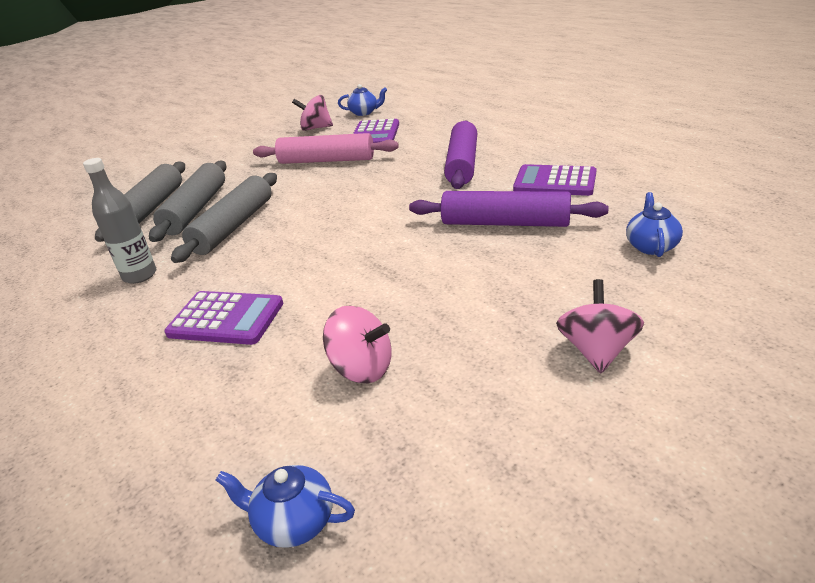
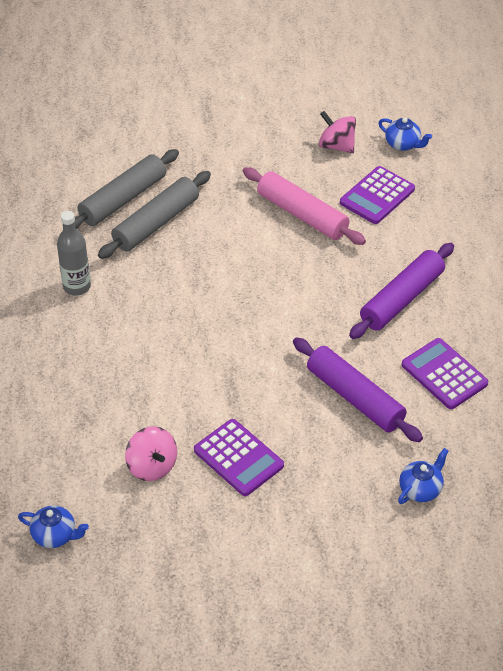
camera: 30 degrees right, 15 degrees up
purple calculator [164,291,283,345] -> purple calculator moved to [194,419,284,496]
grey rolling pin [171,173,277,263] -> none
blue teapot [216,465,355,548] -> blue teapot turned 150 degrees clockwise [18,506,89,548]
pink spinning top [556,279,644,373] -> none

